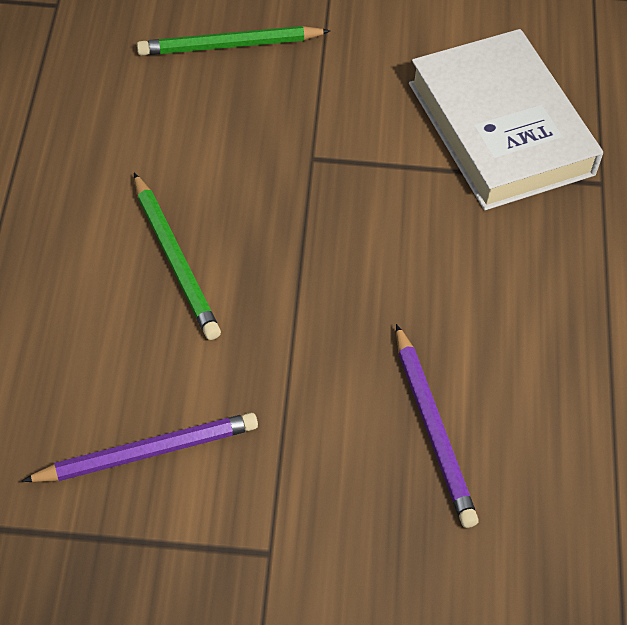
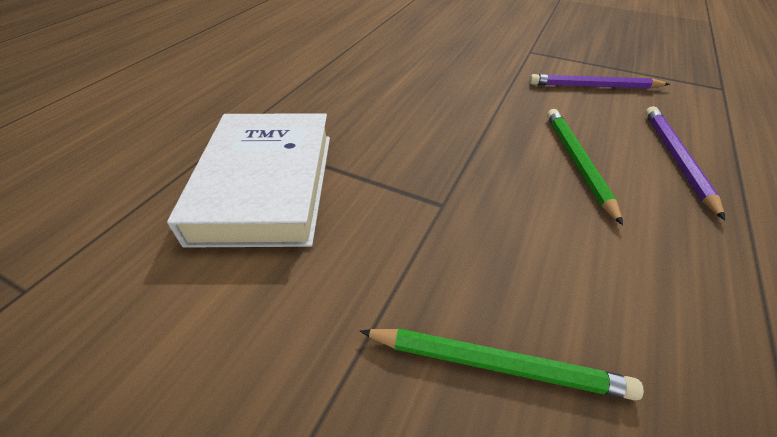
camera: 155 degrees left, 10 degrees down
purple pencil [396,324,479,528] -> purple pencil moved to [645,106,725,220]

